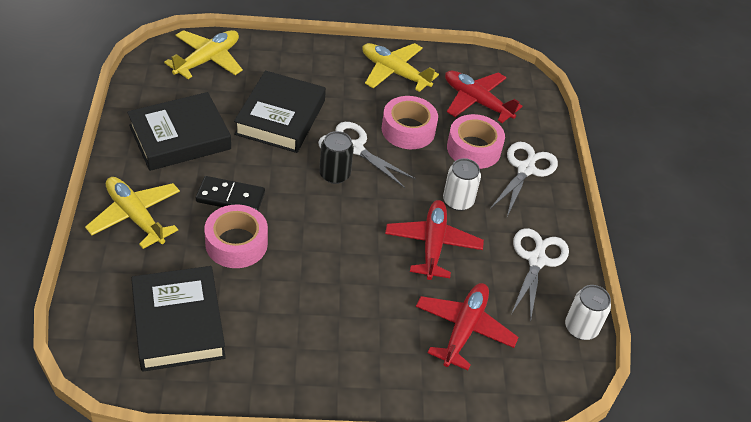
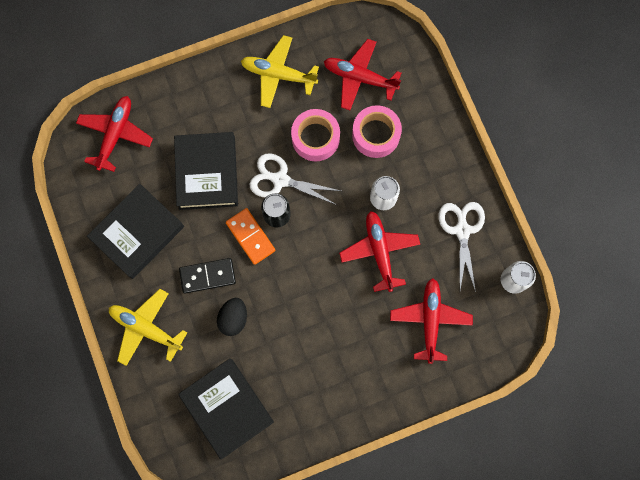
camera: 15 degrees left, 30 degrees up
yellow plane [164,30,243,79] -> red plane [76,96,153,172]
pink tape [204,204,268,268] -> black egg [217,298,247,336]
white scissors [490,142,558,216] -> none
none -> orange domino [226,208,275,265]

